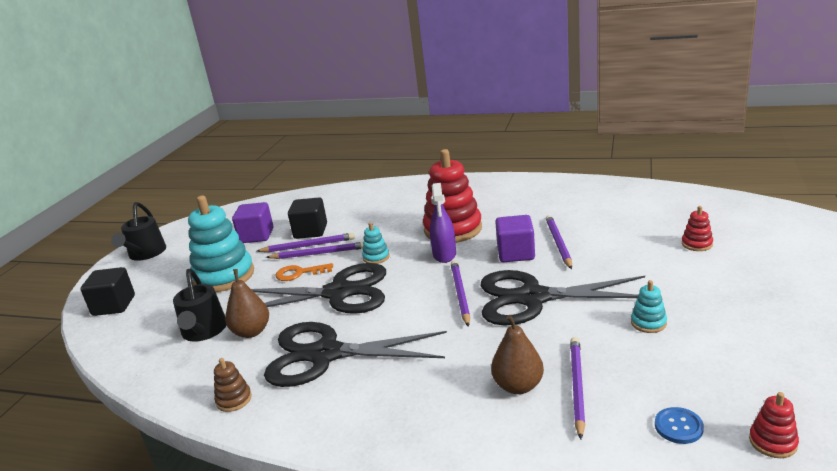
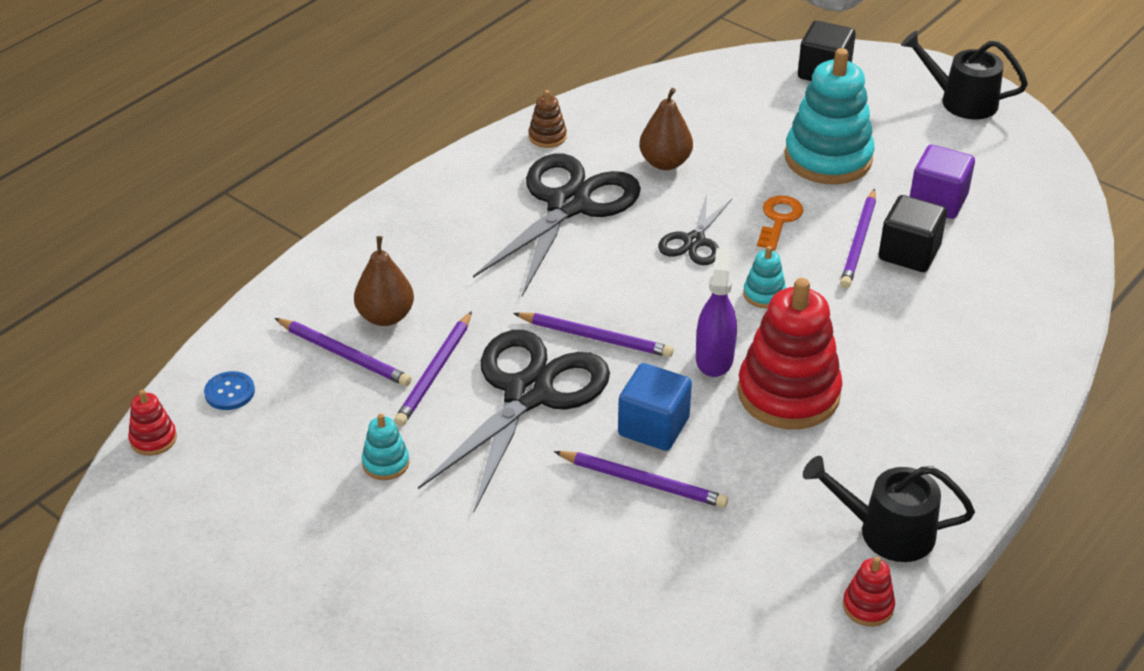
camera: 110 degrees right, 15 degrees up
black watering can [173,269,226,342] -> black watering can moved to [803,456,975,562]
black scissors [251,263,386,314] -> black scissors [658,194,732,265], size x0.51
purple pencil [266,242,363,259] -> purple pencil moved to [394,311,472,426]
purple spray bottle [430,183,456,263] -> purple spray bottle turned 75 degrees clockwise [696,248,737,377]
purple cube [495,215,535,262] -> blue cube [618,363,692,451]
red stacking toy [682,206,713,251] -> red stacking toy moved to [843,557,895,627]

